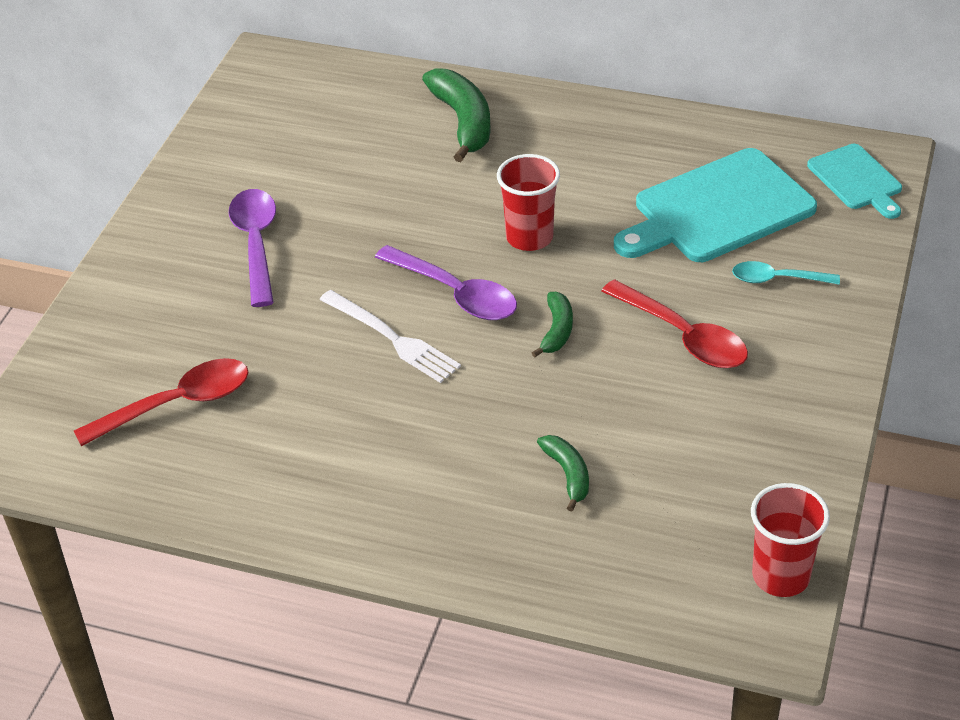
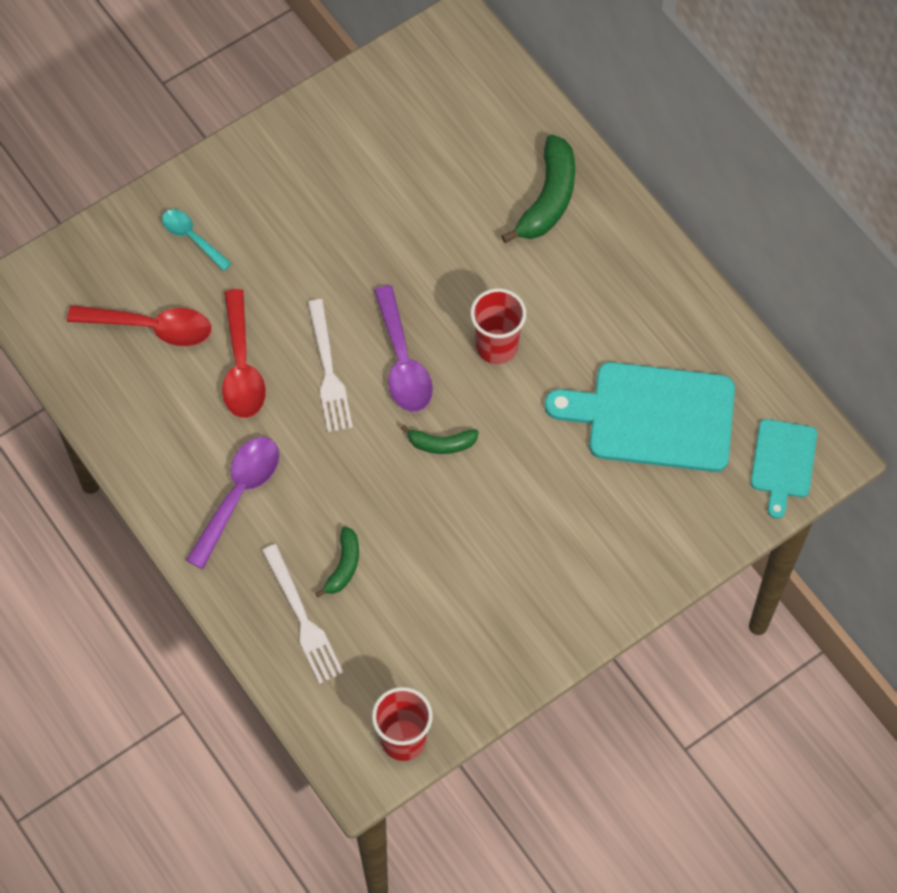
camera: 35 degrees right, 20 degrees up
purple spoon [229,189,276,307] -> purple spoon moved to [186,437,279,569]
green banana [532,292,573,357] -> green banana turned 45 degrees clockwise [401,424,479,454]
red spoon [601,279,748,368] -> red spoon moved to [222,289,266,418]
turquoise spoon [732,261,840,285] -> turquoise spoon moved to [162,209,232,271]
none -> white fork [262,544,343,684]

